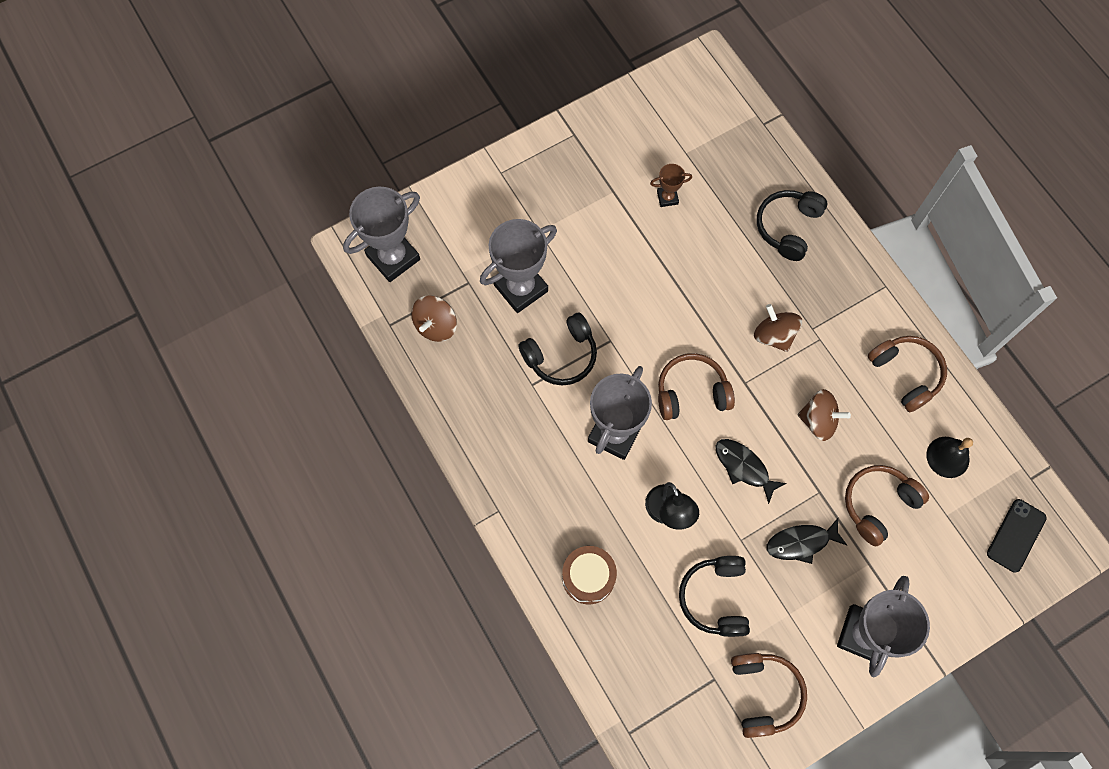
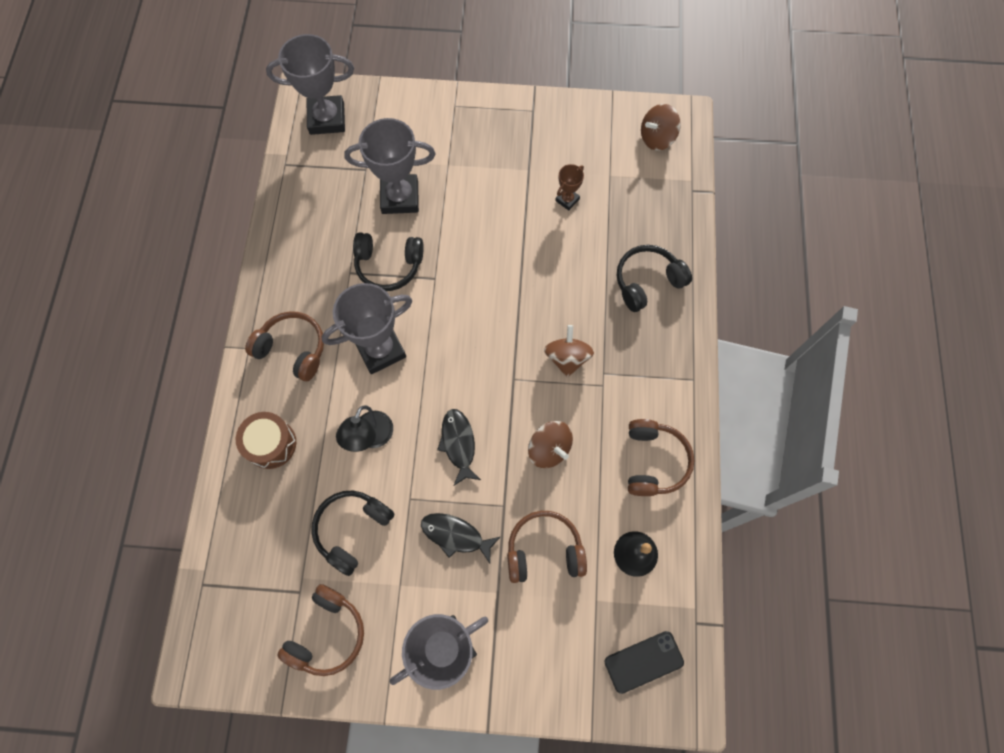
camera: 35 degrees right, 0 degrees up
brown spinning top [411,295,457,342] -> brown spinning top moved to [641,104,681,151]
brown trophy [650,164,692,207] -> brown trophy turned 75 degrees counterclockwise [555,164,584,211]
brown headphones [658,353,735,420] -> brown headphones moved to [245,311,324,381]

